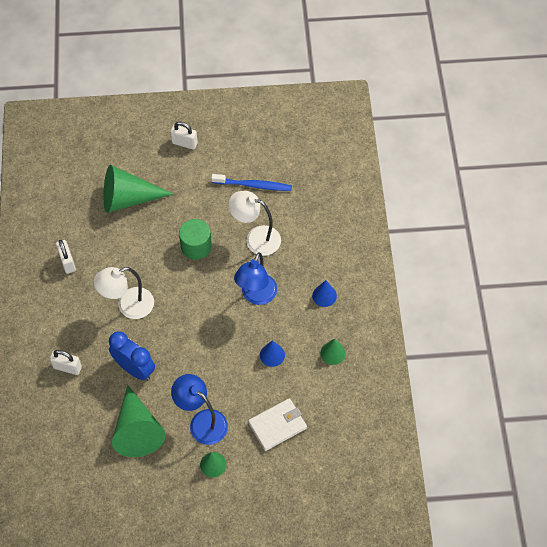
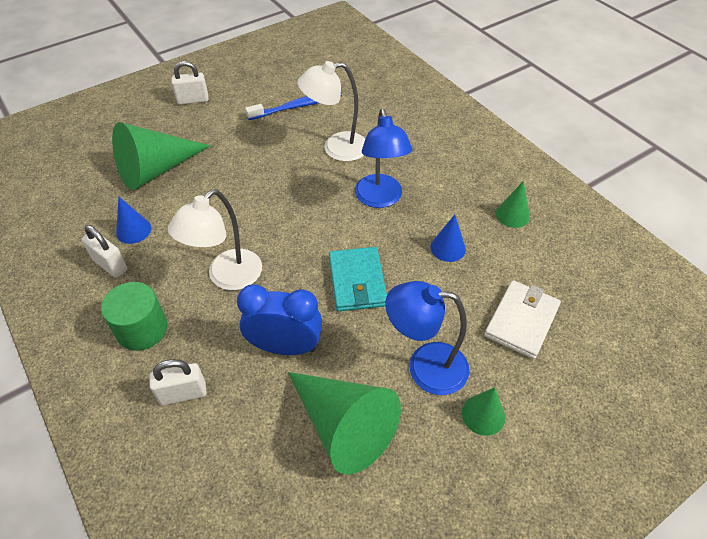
camera: 30 degrees left, 10 degrees down
green cylinder [179,219,212,260] -> green cylinder moved to [101,282,167,351]
blue cone [312,280,337,307] -> blue cone moved to [116,197,151,244]
none -> turquoise wallet [329,247,387,311]

